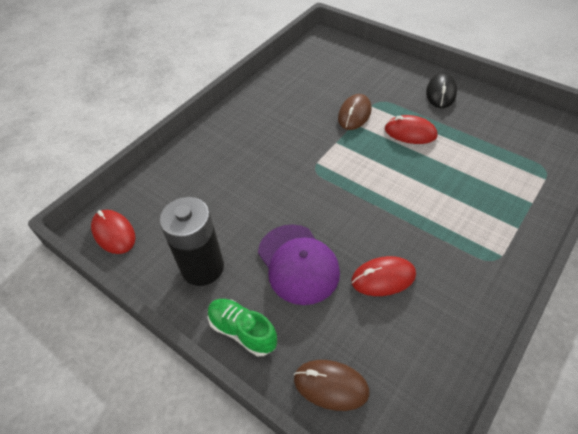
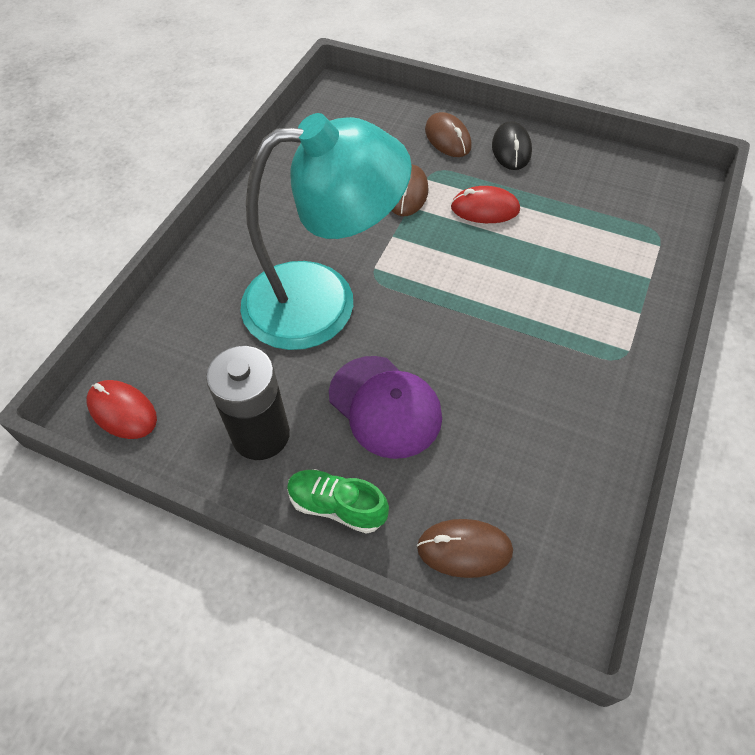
camera: 15 degrees left, 5 degrees up
red mouse [351,256,416,296] -> none
none -> turquoise lamp [240,113,412,350]
none -> brown mouse [425,112,472,157]

